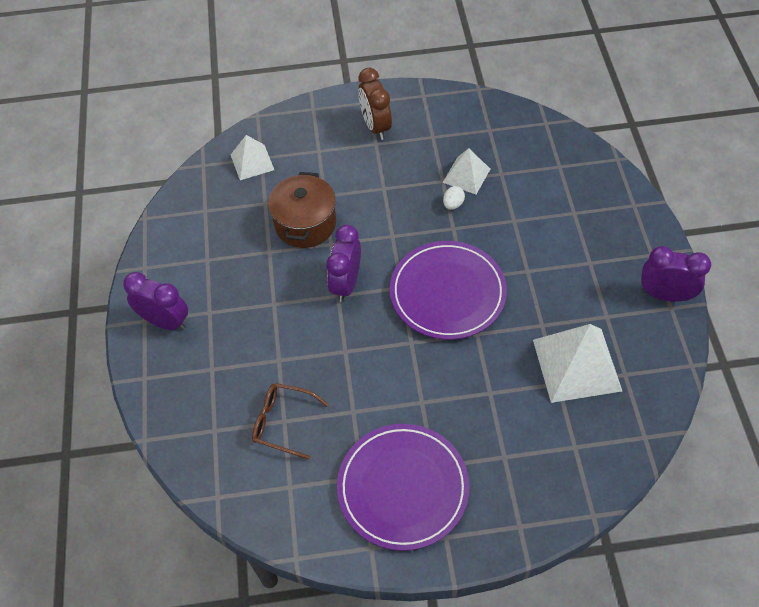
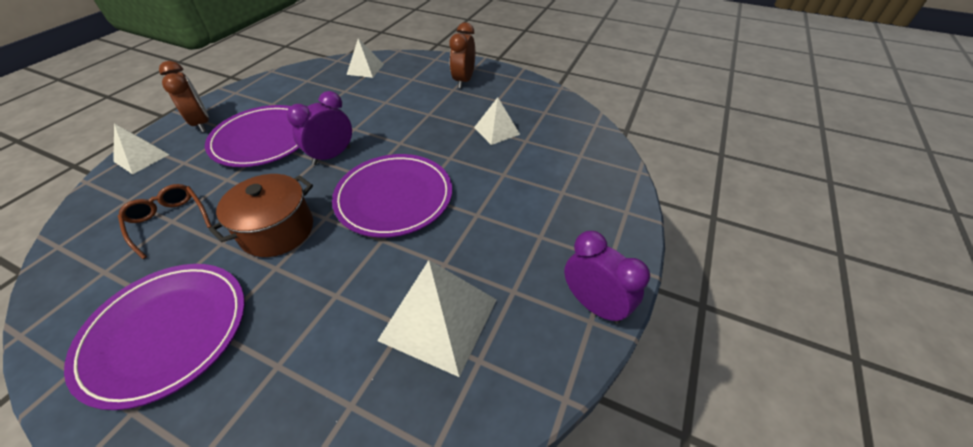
camera: 30 degrees right, 10 degrees down
purple clock [123,272,188,331] -> brown clock [159,61,209,132]
brown pot [268,172,336,248] -> brown pot moved to [209,174,313,257]
white egg [443,186,465,210] -> none
none -> white pyramid [113,124,169,175]
none -> purple plate [205,105,300,167]

